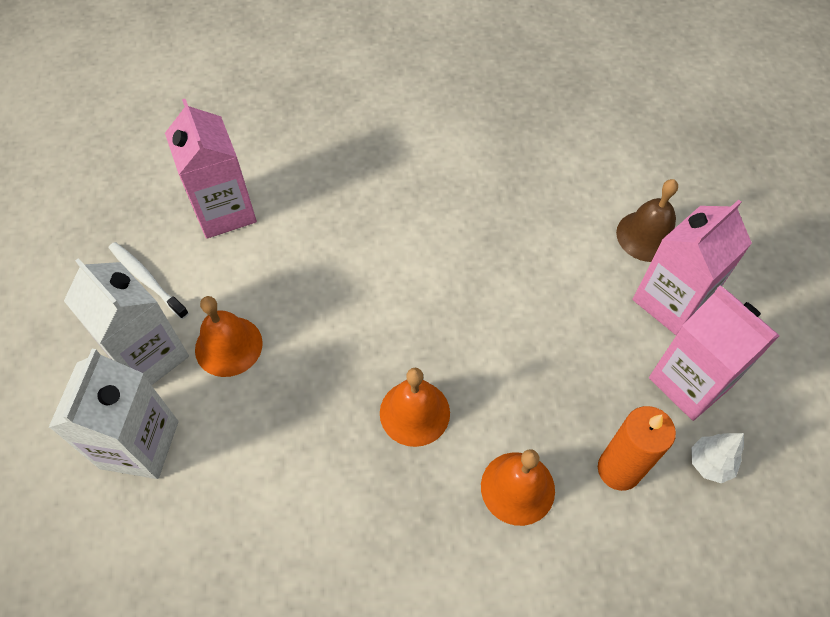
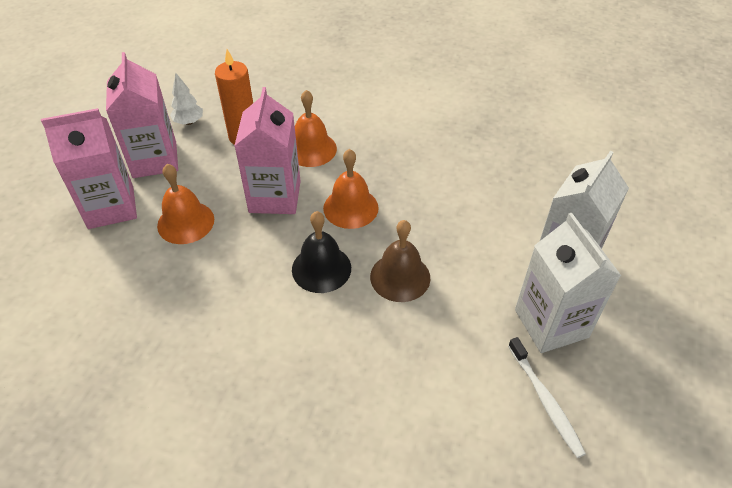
camera: 155 degrees left, 10 degrees down
pink carton [165,99,257,239] -> pink carton moved to [234,87,301,214]
orange bell [195,296,263,377] -> orange bell moved to [157,164,214,244]
brown bell [616,179,678,262] -> brown bell moved to [370,220,430,302]
none -> black bell [292,211,351,293]

